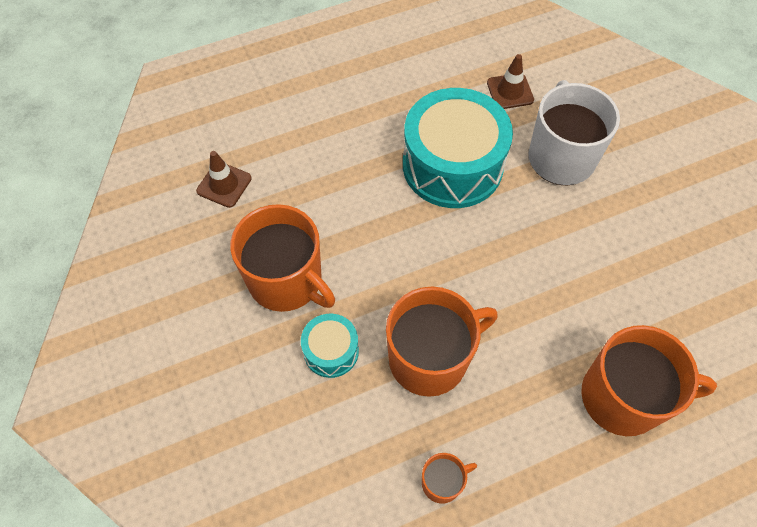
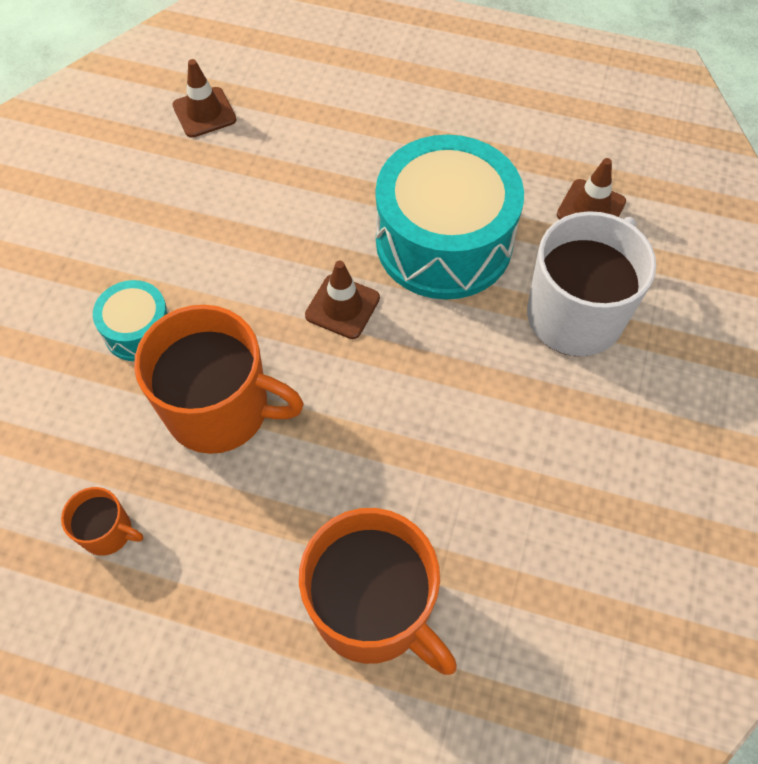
camera: 40 degrees right, 0 degrees up
orange mug [230,204,335,312] -> none
none -> brown traffic cone [305,261,380,339]

